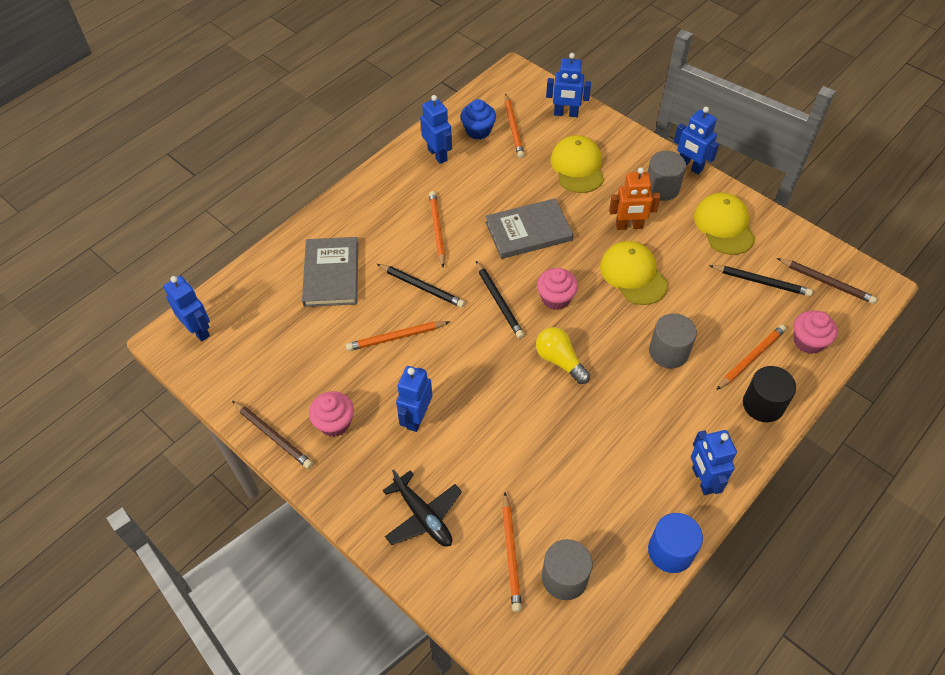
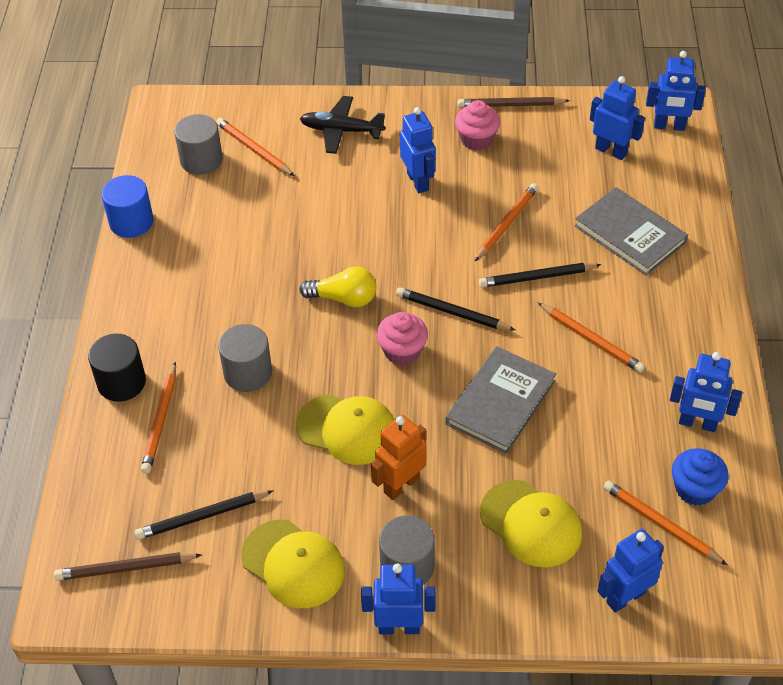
camera: 140 degrees right, 5 degrees down
blue robot [691,430,737,495] -> blue robot moved to [590,76,645,160]
pink cupcake [794,311,838,354] -> none

